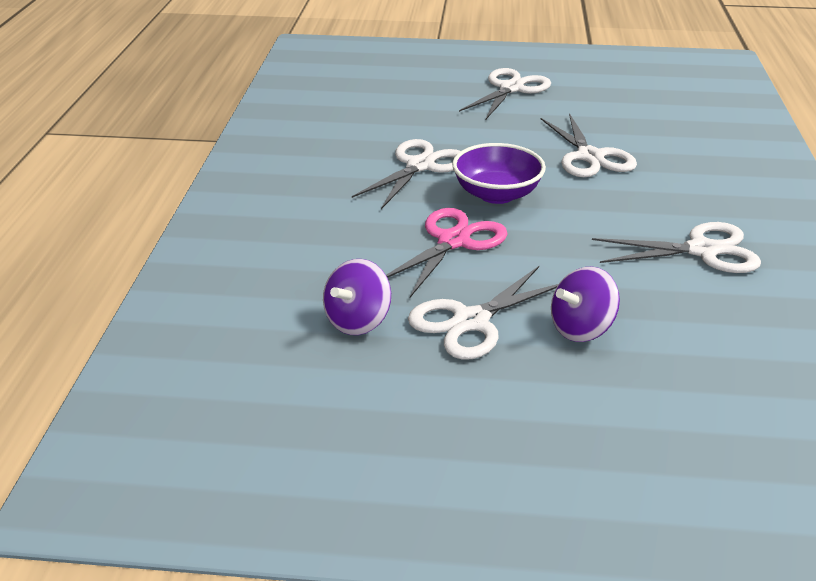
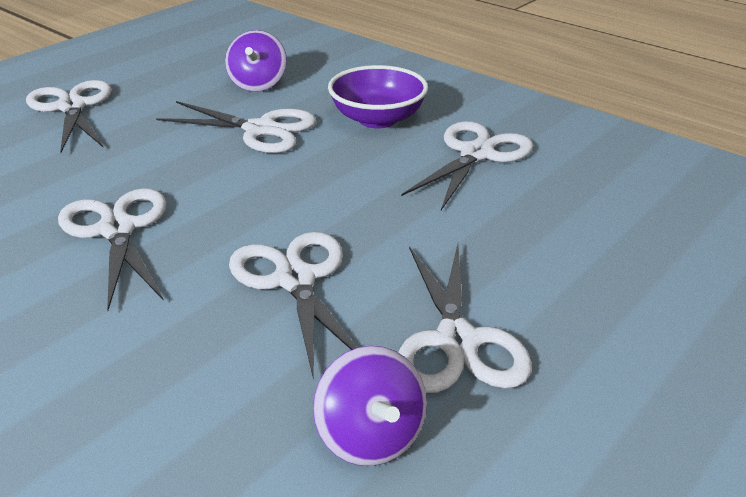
camera: 55 degrees left, 0 degrees up
pink scissors [386,208,508,297] -> white scissors [229,232,357,378]
purple bowl [452,143,546,204] -> purple bowl moved to [328,65,428,128]
purple spinning top [551,266,620,342] -> purple spinning top moved to [225,30,287,92]

